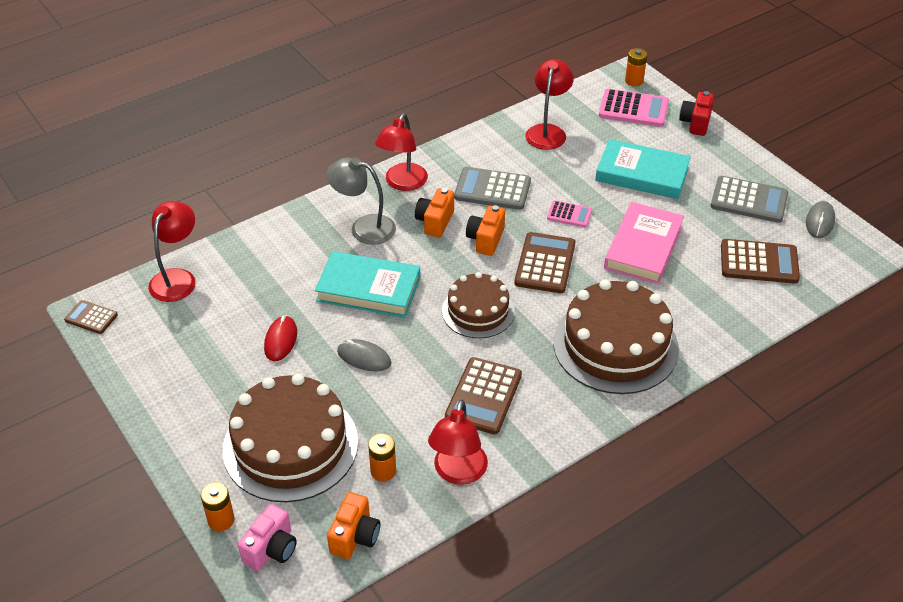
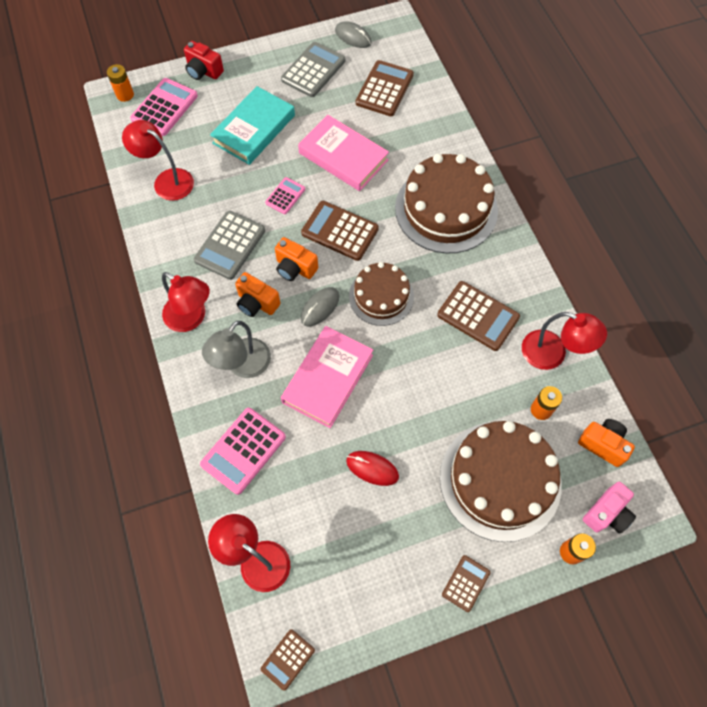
camera: 75 degrees left, 20 degrees up
pink camera [238,504,297,571] -> pink camera turned 90 degrees clockwise [583,482,636,534]
turquoise book [315,251,421,317] -> pink book [281,326,373,428]
grey mouse [337,339,391,371] -> grey mouse moved to [301,287,339,326]
none -> pink calculator [200,408,286,495]
none -> brown calculator [442,555,491,612]

